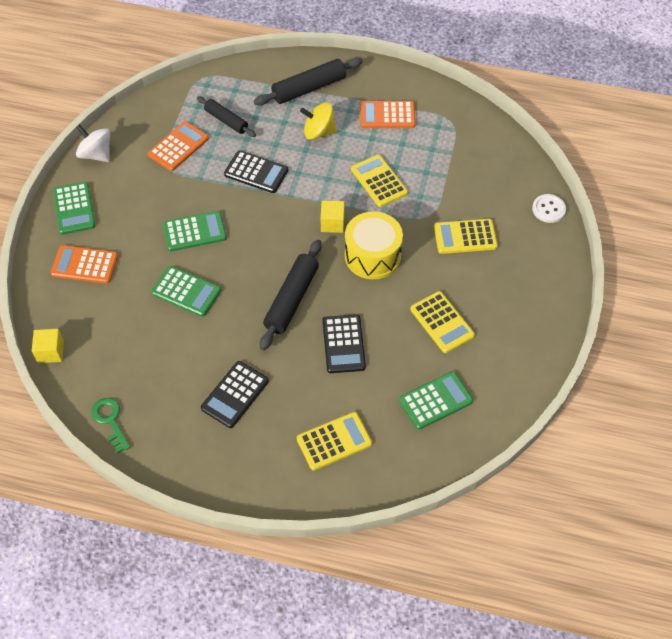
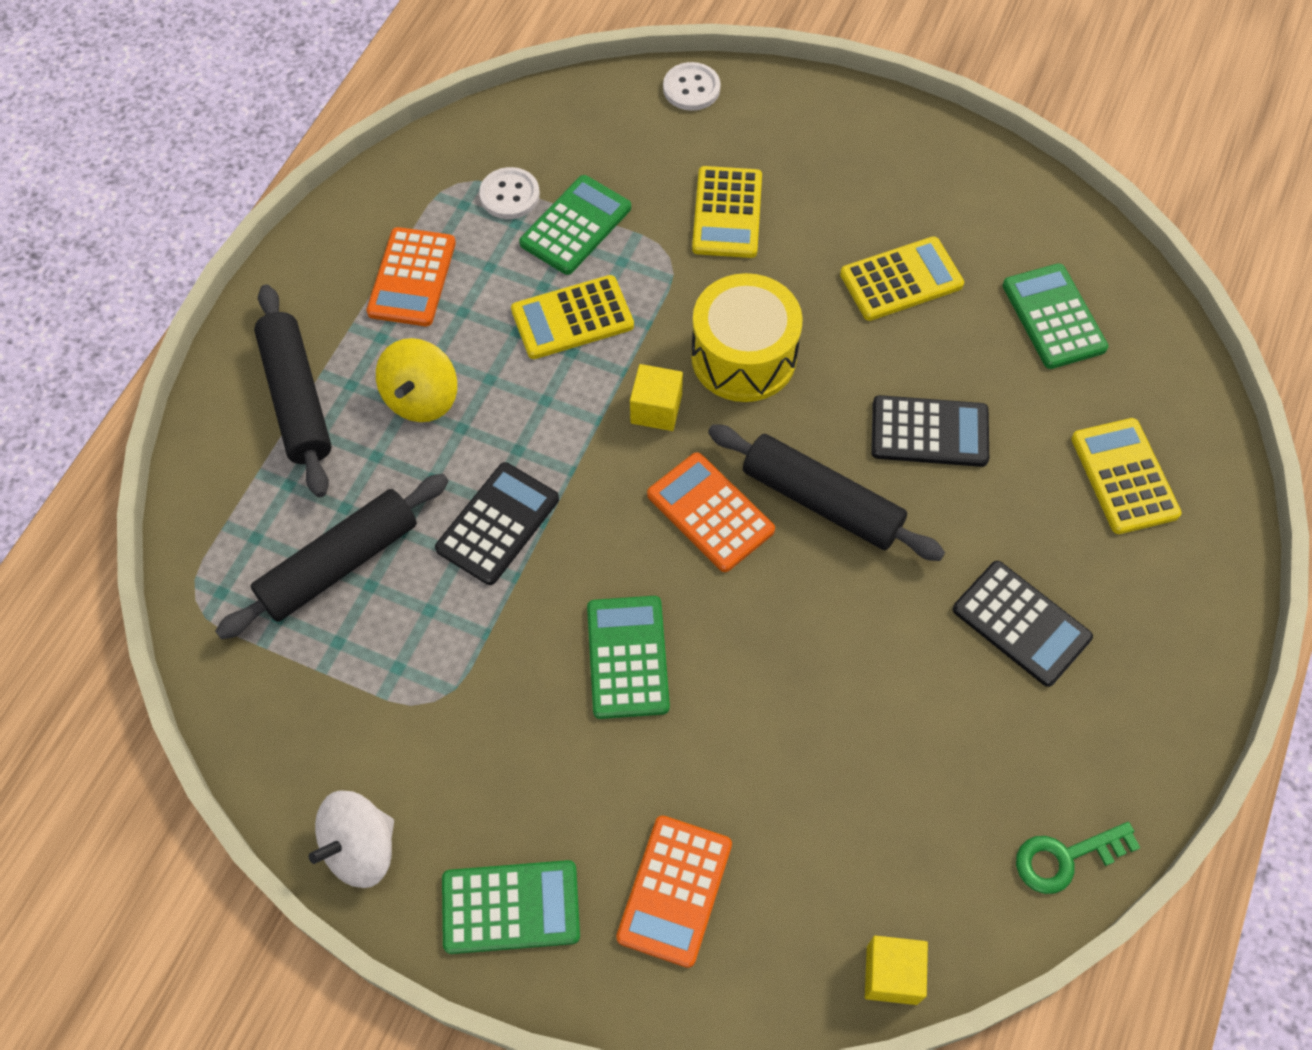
camera: 80 degrees left, 5 degrees up
orange calculator [148,121,209,171] -> orange calculator moved to [647,452,775,572]
green calculator [151,266,221,317] -> green calculator moved to [519,175,631,275]
black rolling pin [197,96,256,137] -> black rolling pin [215,474,449,640], size x1.56
none -> white button [479,167,540,219]

